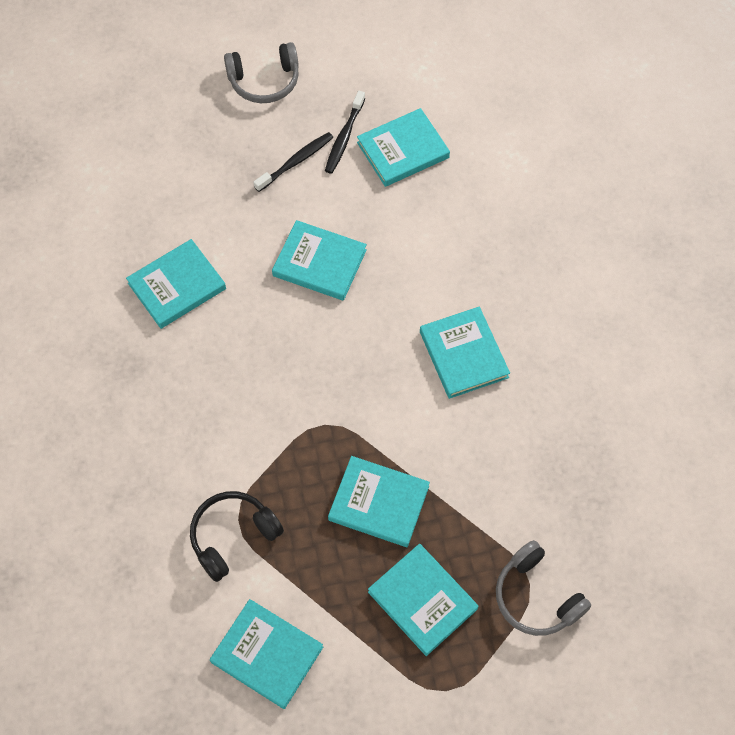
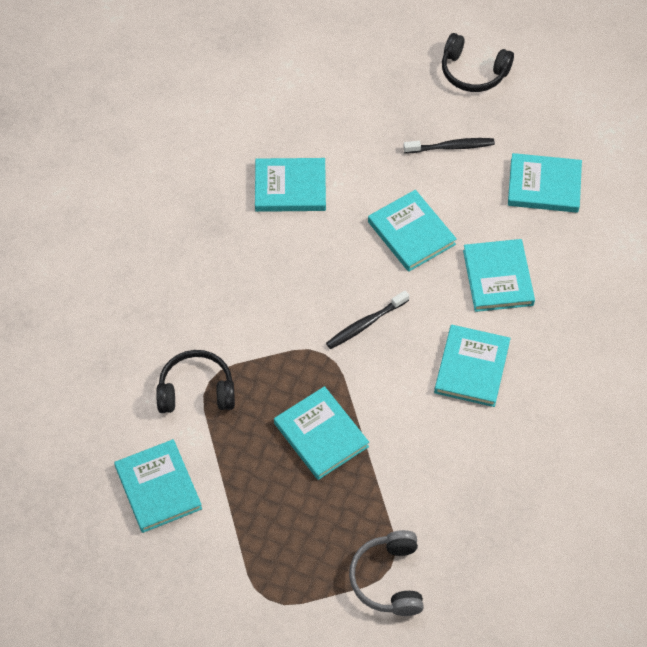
camera: 35 degrees right, 5 degrees down
grey headphones [224,42,299,103] -> black headphones [442,33,514,92]
black toothbrush [325,91,365,174] -> black toothbrush moved to [326,290,409,349]
turquoise book [368,544,479,656] -> turquoise book moved to [463,239,535,312]

